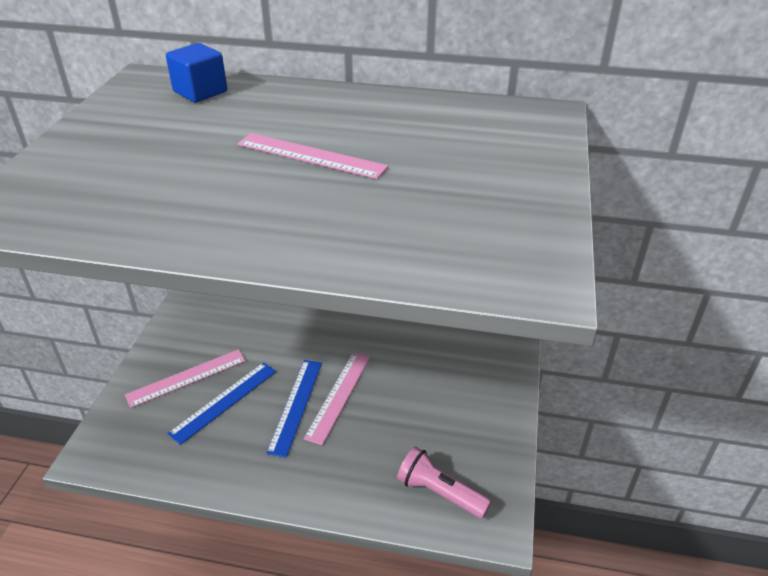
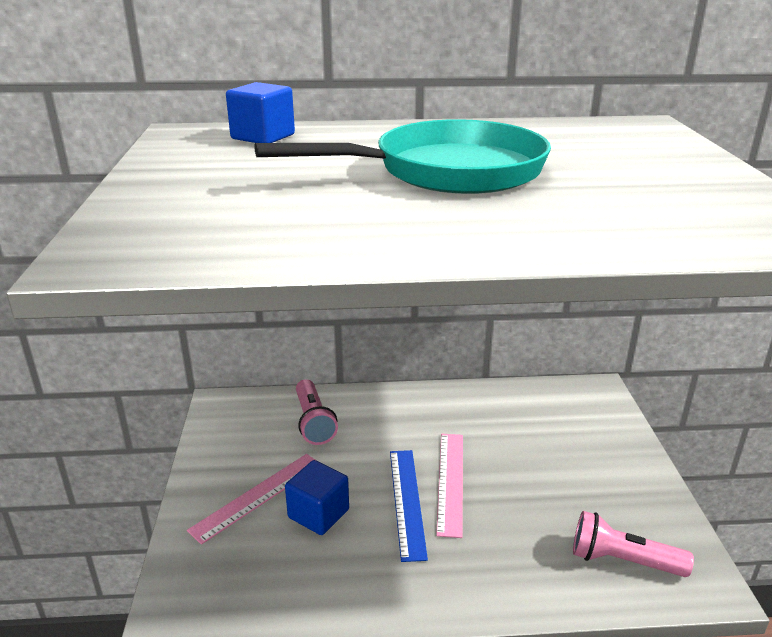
camera: 15 degrees left, 10 degrees down
blue ruler [167,362,276,445] -> blue cube [285,460,349,535]
pink ruler [237,133,388,179] -> turquoise pan [254,119,551,194]
none -> pink flashlight [296,379,338,445]

